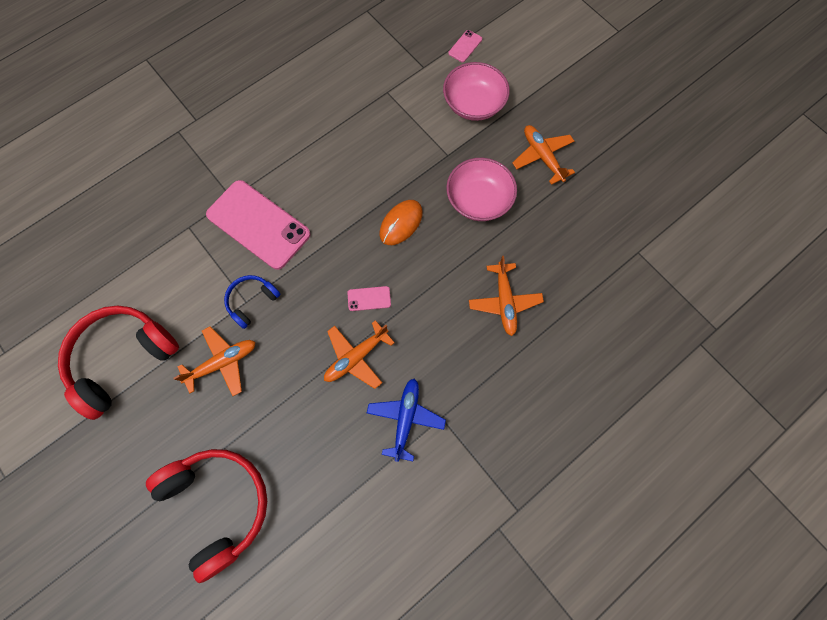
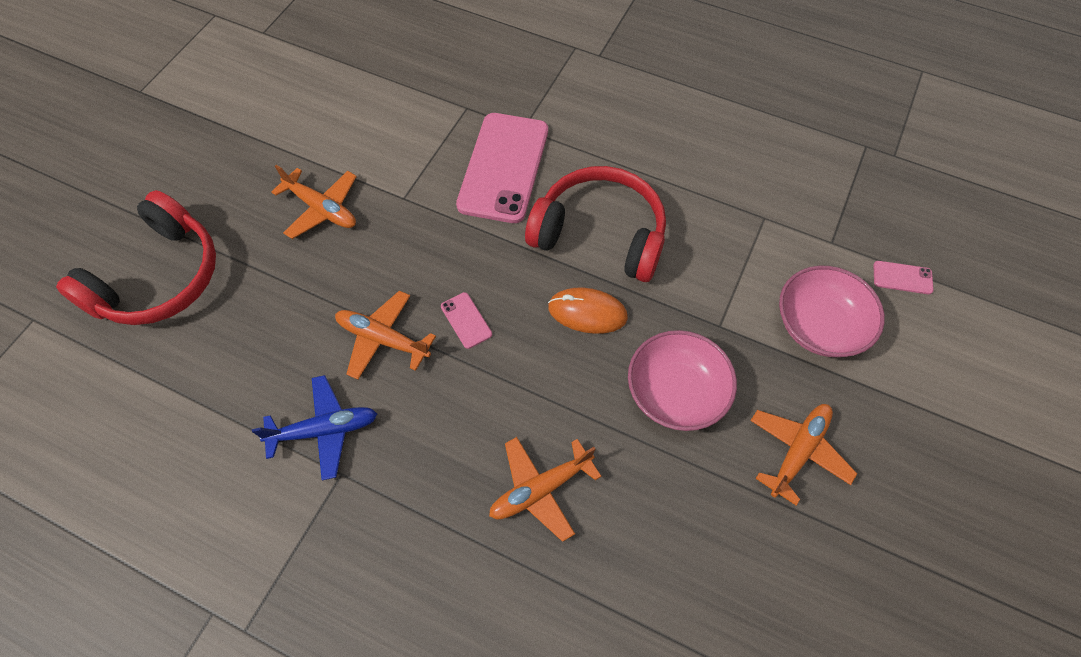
camera: 65 degrees right, 10 degrees down
red headphones [58,306,179,420] -> red headphones moved to [525,166,666,282]
blue headphones [224,275,280,329] -> none

